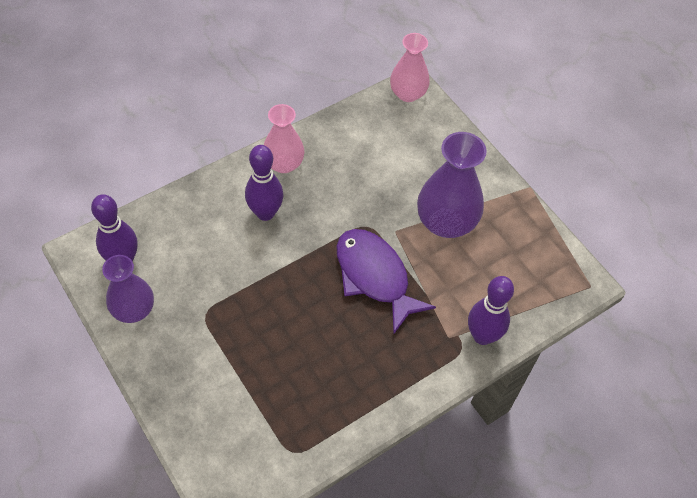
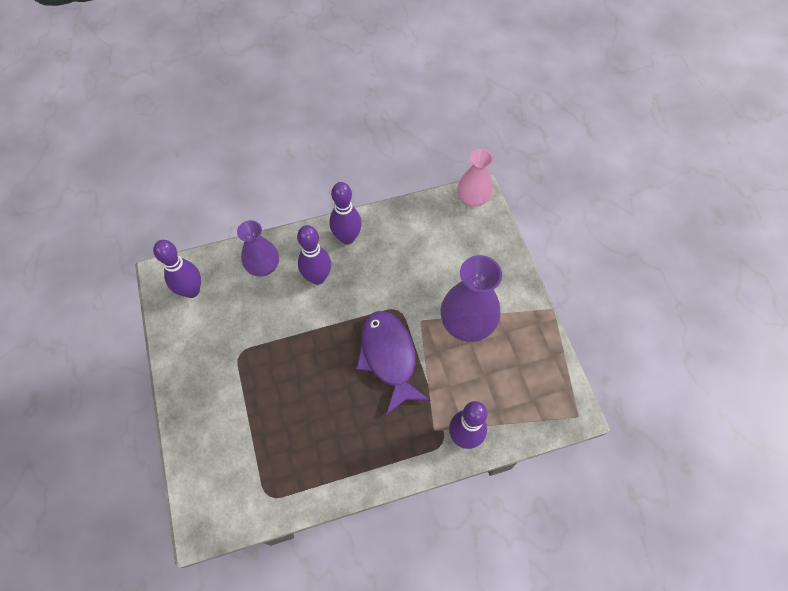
camera: 20 degrees right, 5 degrees up
purple vase [102,255,154,323] -> purple vase moved to [237,220,279,276]
pink vase [264,104,305,173] -> purple bowling pin [329,182,362,245]

